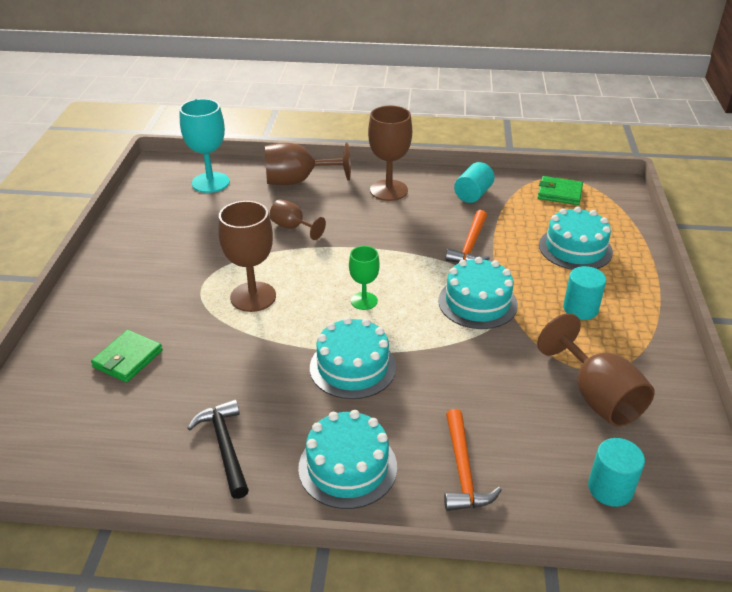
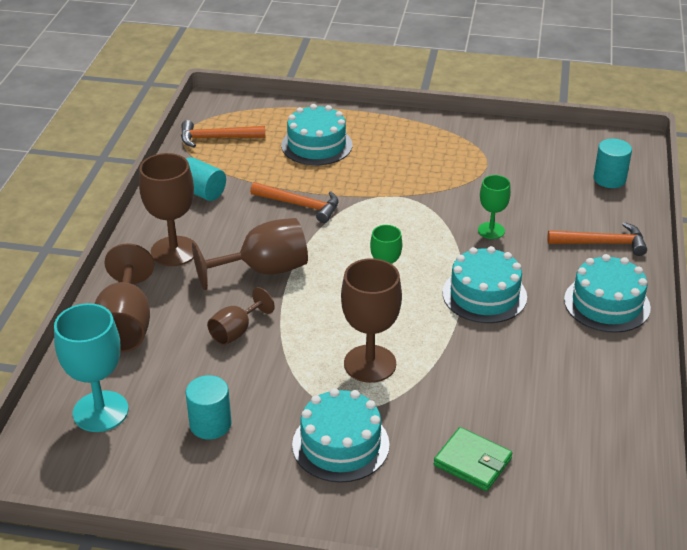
camera: 85 degrees left, 0 degrees up
black hammer [187,399,249,499] -> none
turquoise cake [438,257,518,329] -> turquoise cake moved to [292,388,390,483]
brown goblet [537,313,655,427] -> brown goblet moved to [192,218,308,290]
green wallet [538,176,583,205] -> orange hammer [181,120,265,147]
turquoise cylinder [563,266,606,320] -> turquoise cylinder moved to [185,375,232,439]
none -> green goblet [478,175,511,239]

